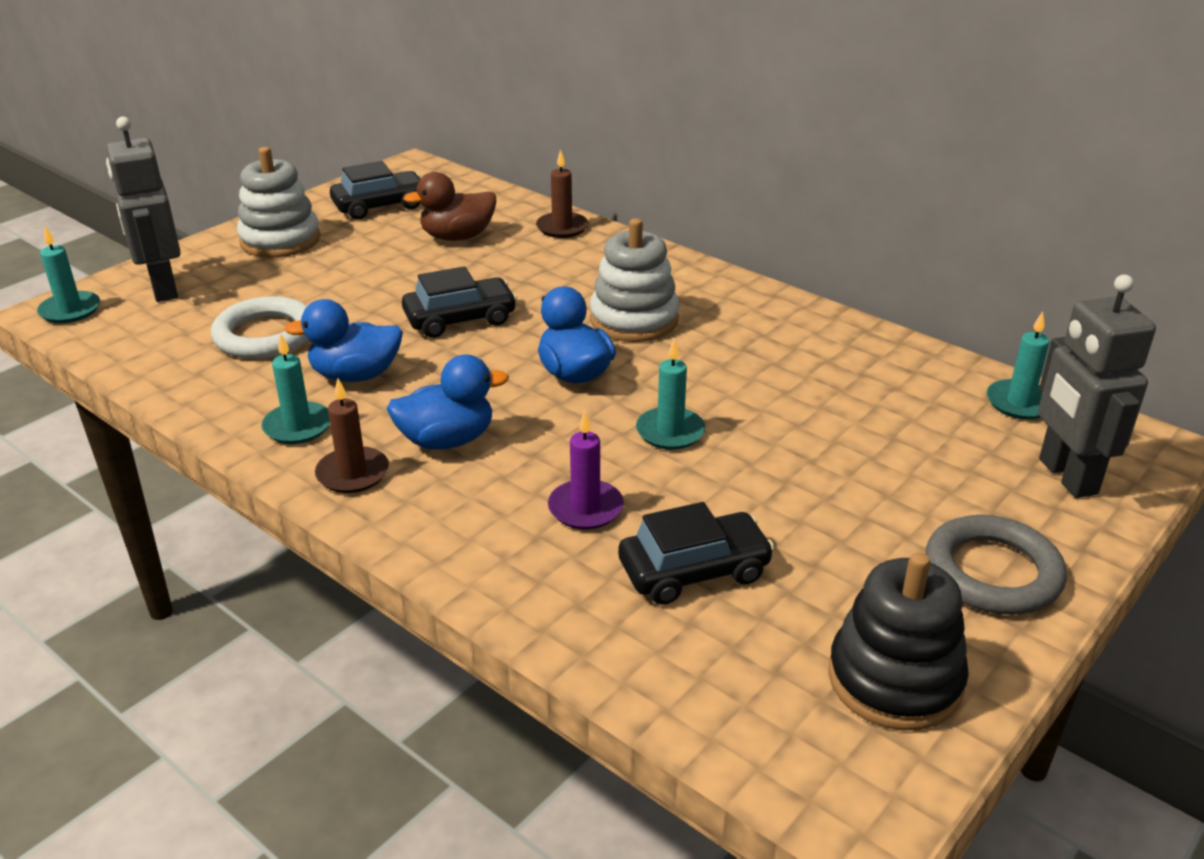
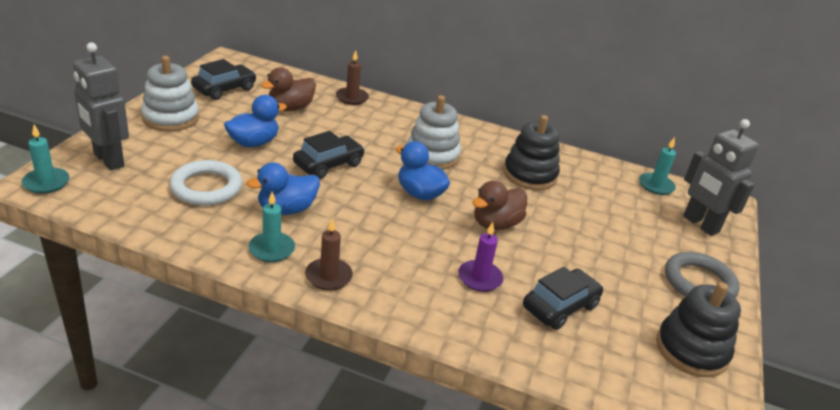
camera: 25 degrees left, 0 degrees up
blue duck [387,355,509,450] -> blue duck moved to [224,95,287,147]
turquoise candle [636,339,705,450] -> brown duck [472,181,527,230]
none -> black stacking toy [503,115,560,190]

